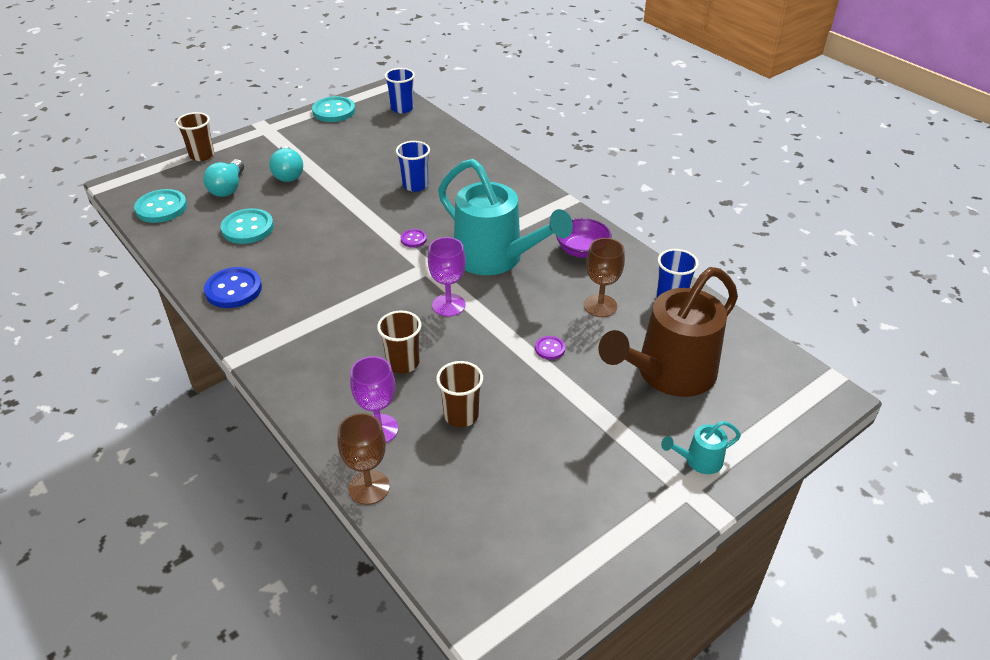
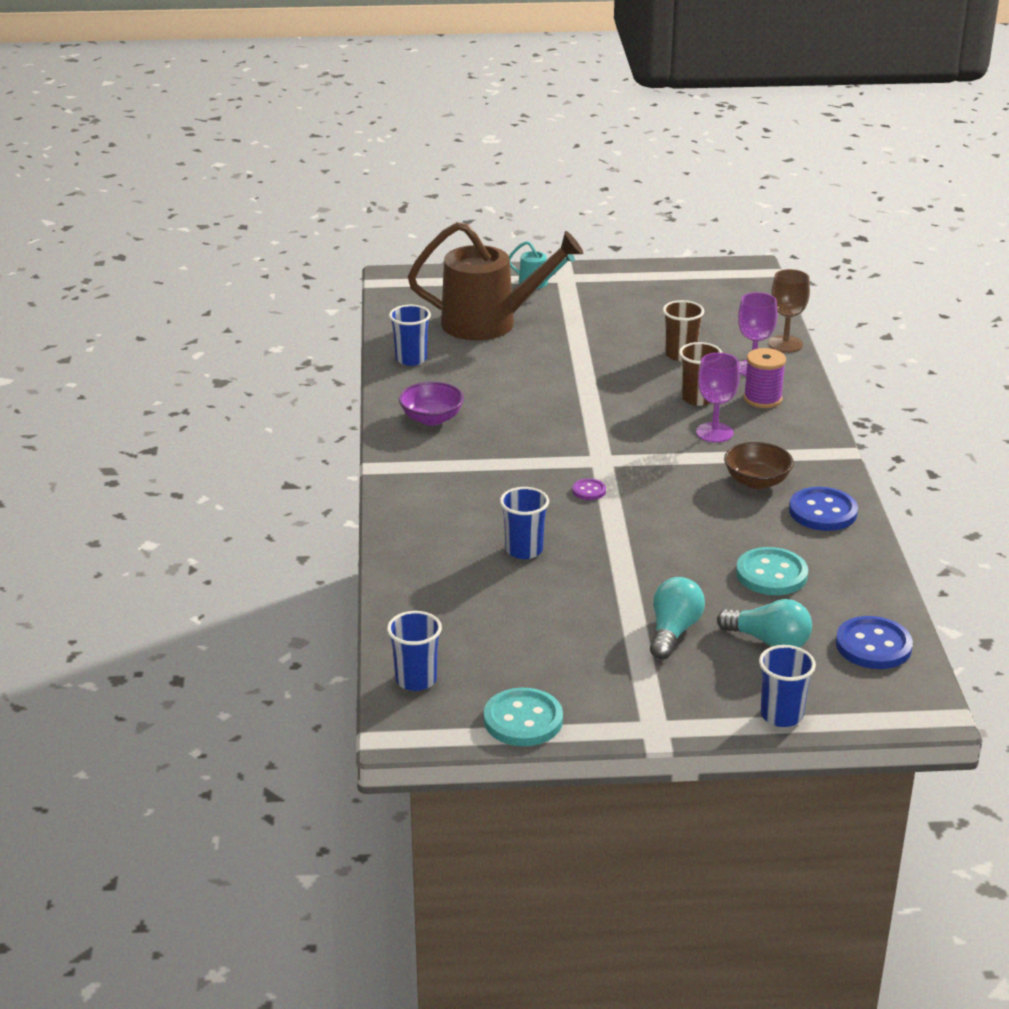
camera: 145 degrees left, 10 degrees down
turquoise button [134,189,187,223] -> blue button [836,616,913,669]
brown cup [176,112,214,161] -> blue cup [759,645,816,727]
turquoise light bulb [203,159,244,197] -> turquoise light bulb turned 75 degrees clockwise [717,599,812,648]
purple goblet [428,237,466,317] -> purple goblet moved to [696,353,740,443]
turquoise watering can [438,159,573,275] -> none
purple button [535,336,565,360] -> none
brown goblet [584,238,625,317] -> none
none -> brown bowl [724,442,794,489]
none -> purple spool [744,348,786,408]

